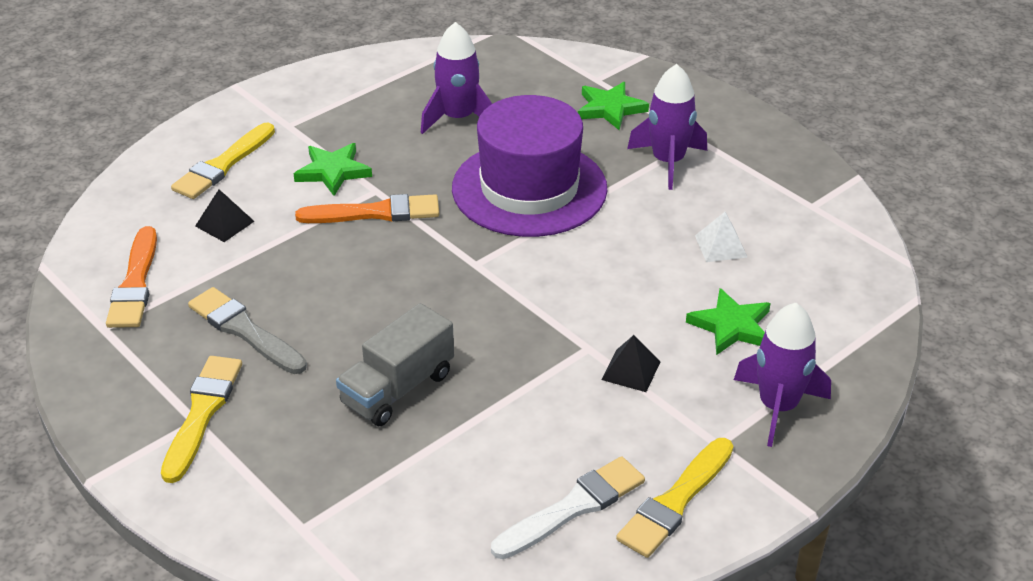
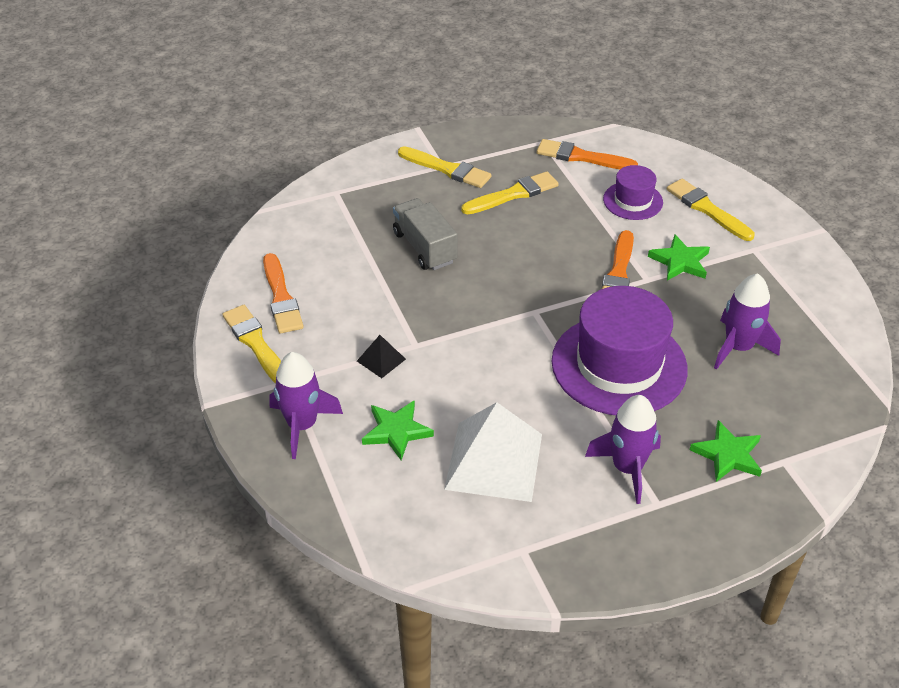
camera: 110 degrees right, 5 degrees up
grey brush [188,287,307,374] -> yellow brush [461,171,559,215]
black pyramid [195,189,255,242] -> purple hat [603,165,663,220]
white brush [491,456,645,559] -> orange brush [263,253,304,333]
white pyramid [695,212,747,262] -> white pyramid [444,402,542,502], size x2.27

